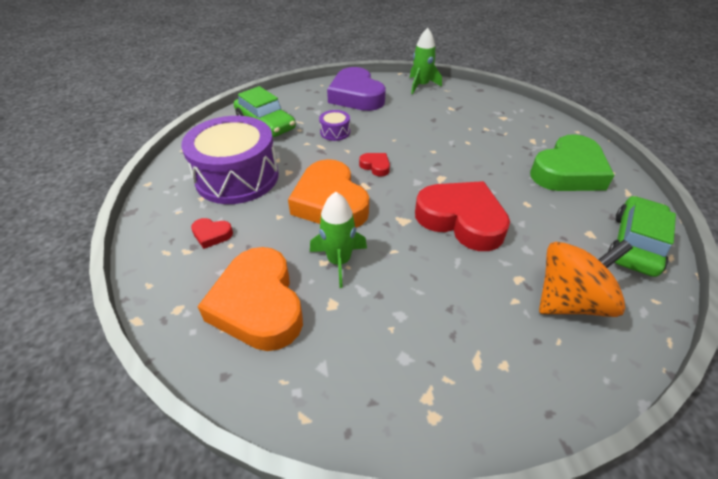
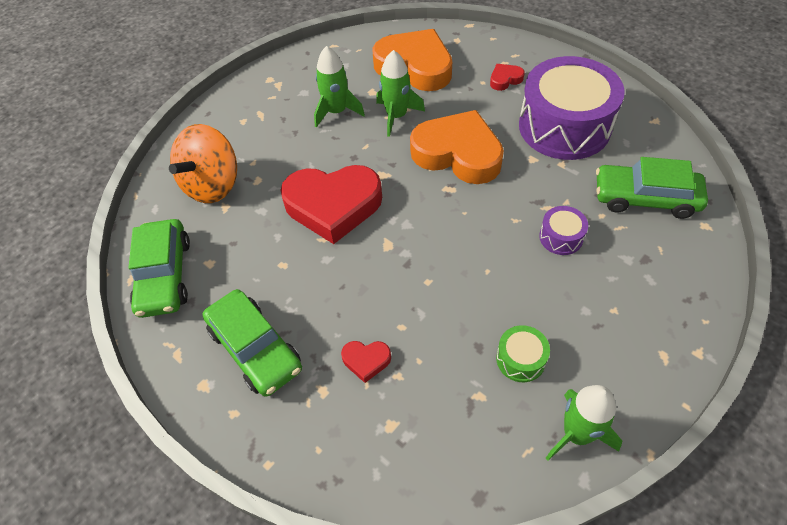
camera: 145 degrees right, 10 degrees up
purple heart [327,67,386,111] -> none
red heart [359,153,390,177] -> red heart moved to [341,341,391,383]
green heart [530,134,615,191] -> green car [203,289,302,397]
none -> green rocket [314,46,365,128]
none -> green drum [496,325,550,382]

